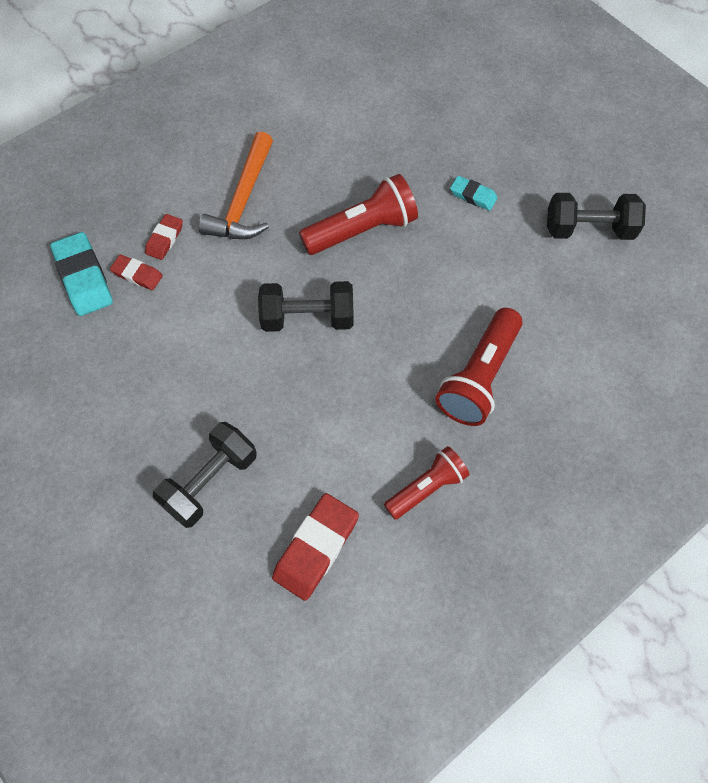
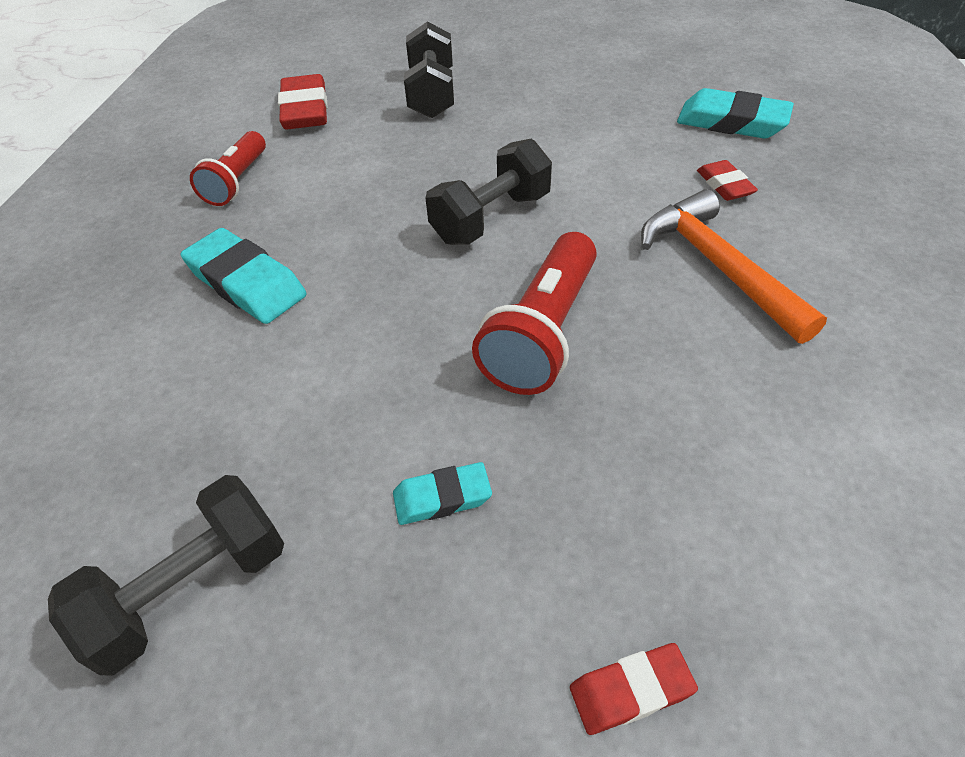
camera: 140 degrees right, 15 degrees down
red eraser [110,254,163,290] -> red eraser moved to [570,643,698,735]
red flashlight [435,308,523,426] -> turquoise eraser [180,228,306,324]

